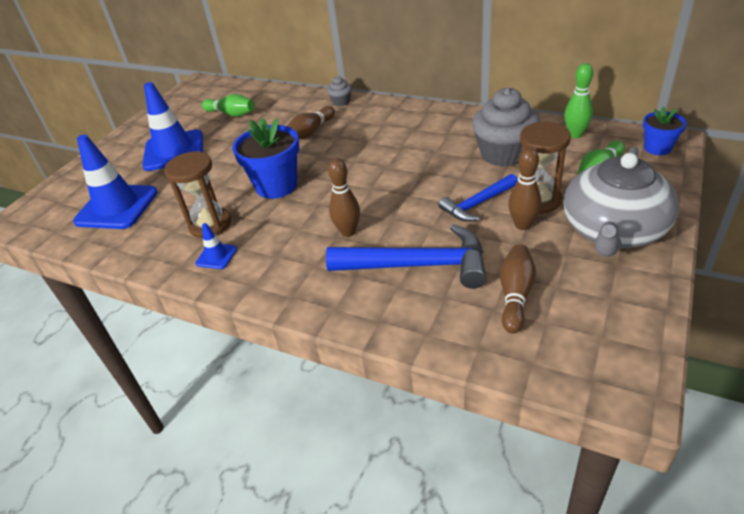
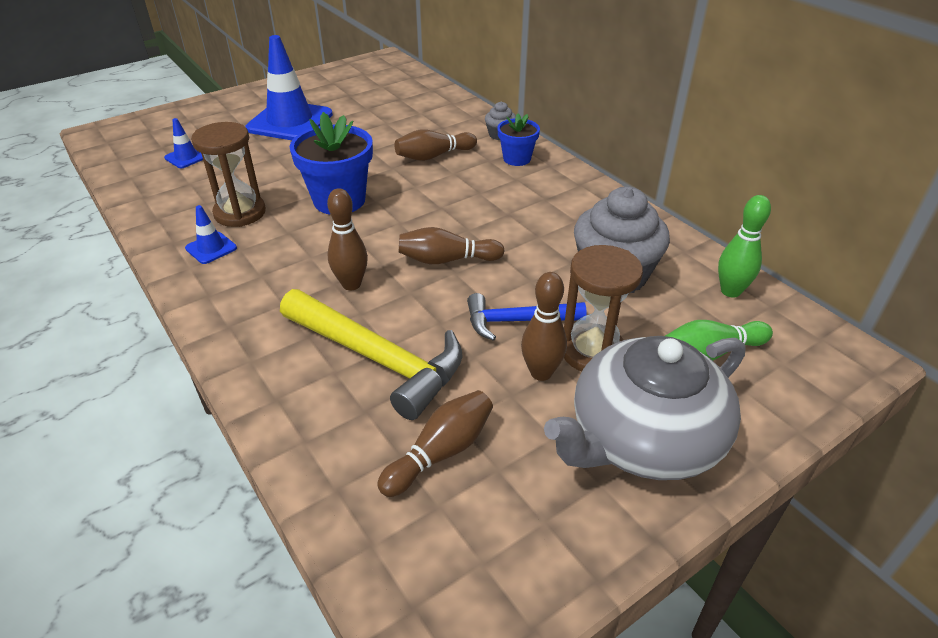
camera: 25 degrees right, 0 degrees up
blue traffic cone [73,135,158,229] -> blue traffic cone [164,118,203,168], size x0.45
green bowling pin [202,94,255,117] -> none
blue hammer [326,224,487,289] -> yellow hammer [280,289,463,420]
blue flower pot [643,107,687,155] -> blue flower pot moved to [497,113,540,166]
none -> brown bowling pin [399,227,505,264]

